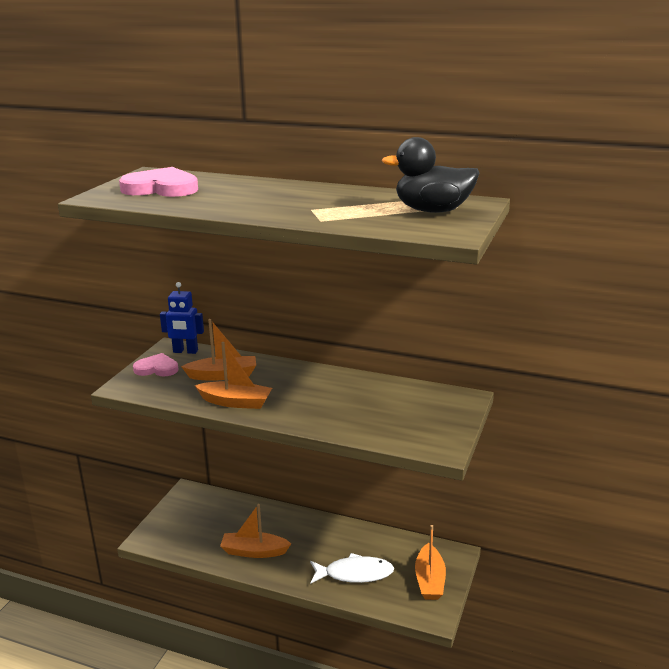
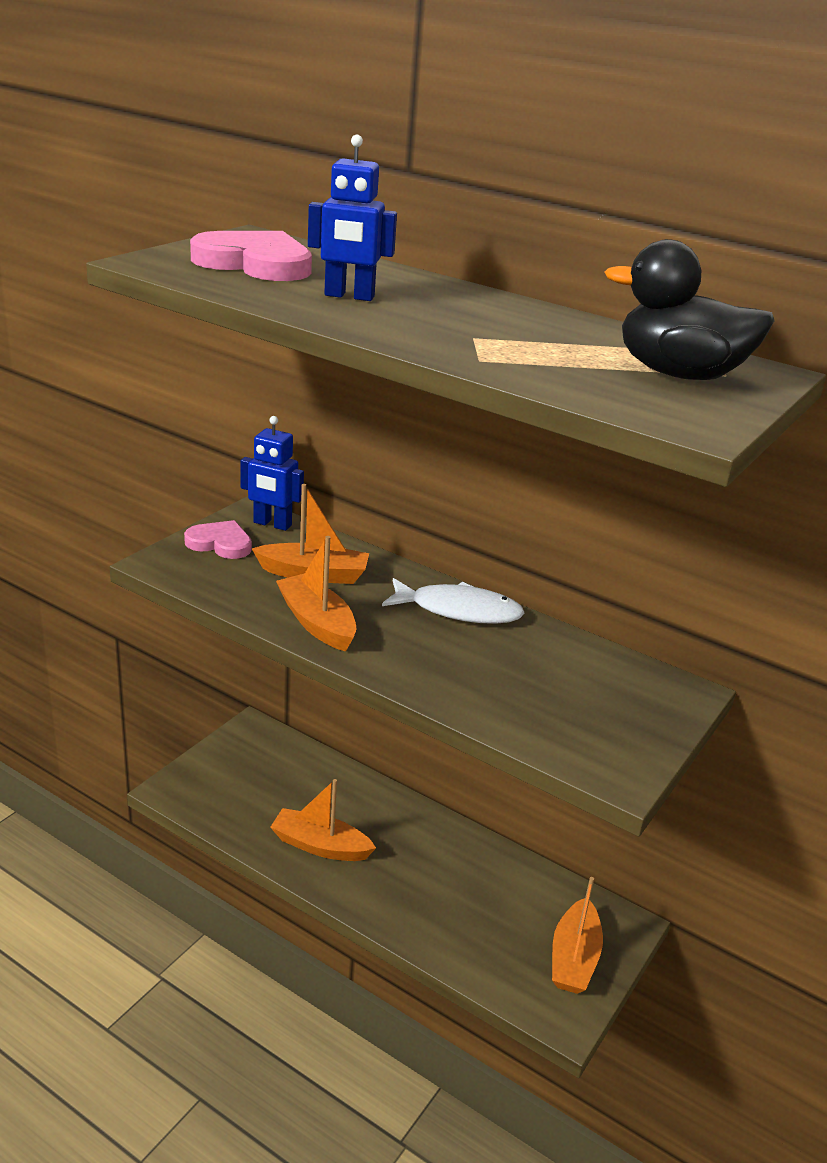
camera: 10 degrees right, 5 degrees up
orange boat [195,342,272,409] -> orange boat turned 150 degrees counterclockwise [276,536,357,652]
white fish [310,553,394,584] -> white fish moved to [382,578,524,624]
none -> blue robot [308,135,397,301]

